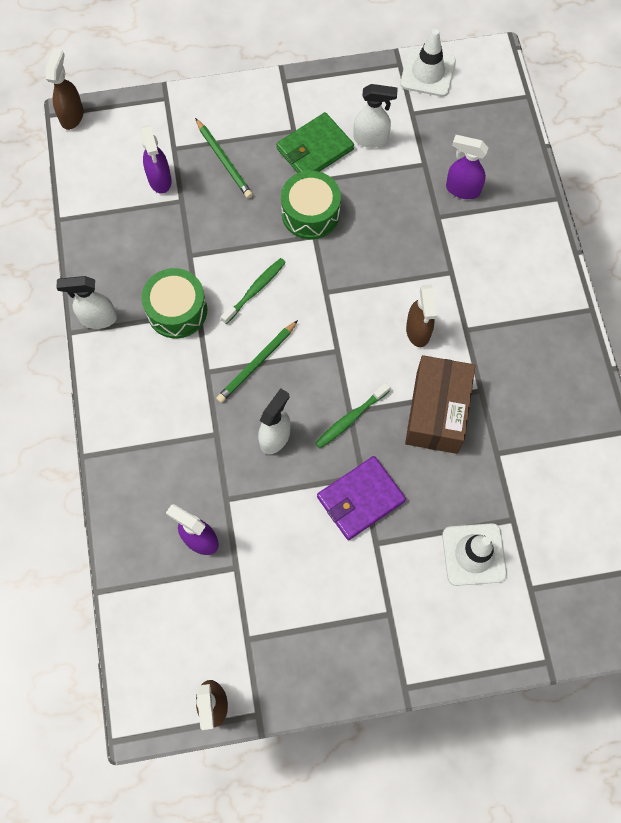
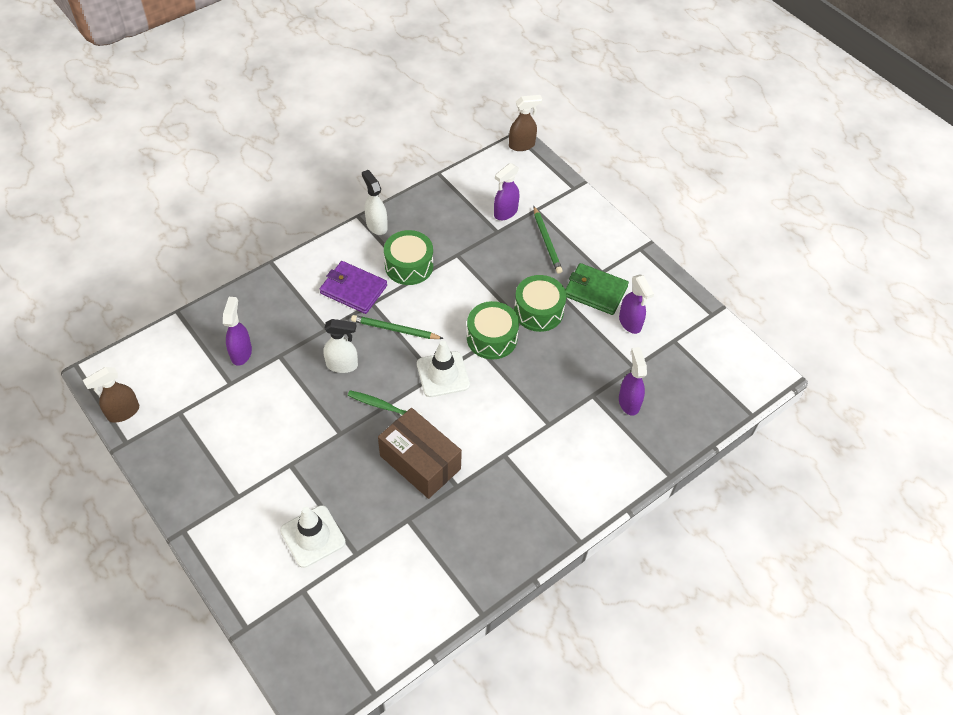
camera: 60 degrees right, 15 degrees down
green pencil [195,118,253,198] -> green pencil turned 45 degrees counterclockwise [533,206,563,274]
green toothbrush [221,258,286,324] -> none
purple wallet [317,456,406,540] -> purple wallet moved to [320,261,387,314]
white spray bottle [354,84,398,148] -> purple spray bottle [619,274,654,334]
white traffic cone [400,29,456,97] -> white traffic cone moved to [417,340,470,397]
brown box [405,355,475,454] -> brown box turned 60 degrees clockwise [378,408,462,499]
brown spray bottle [406,284,436,347] -> none
none -> green drum [467,301,519,359]

